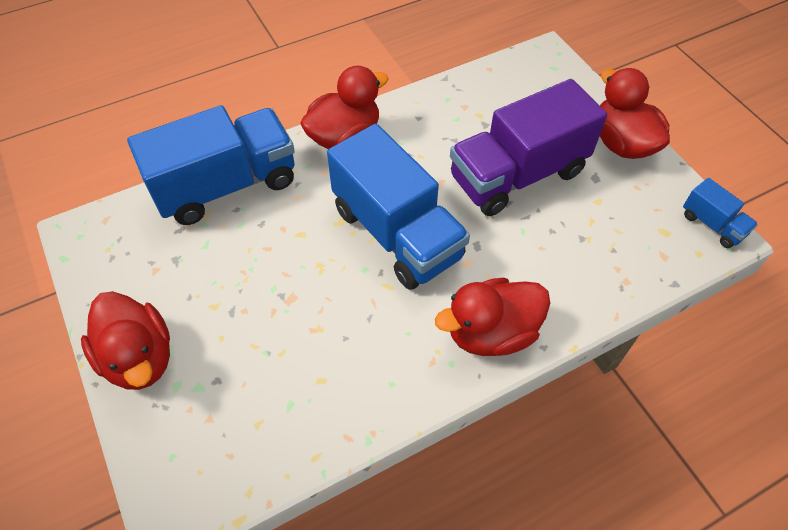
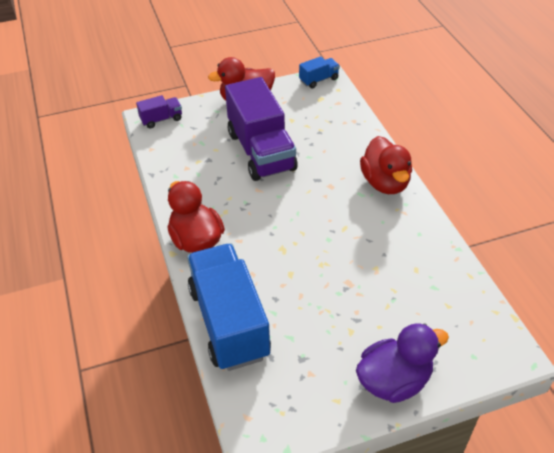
camera: 80 degrees left, 10 degrees down
red duck [81,291,170,390] -> purple duck [356,323,449,403]
blue truck [327,124,470,290] -> none
none -> purple truck [136,95,182,129]

